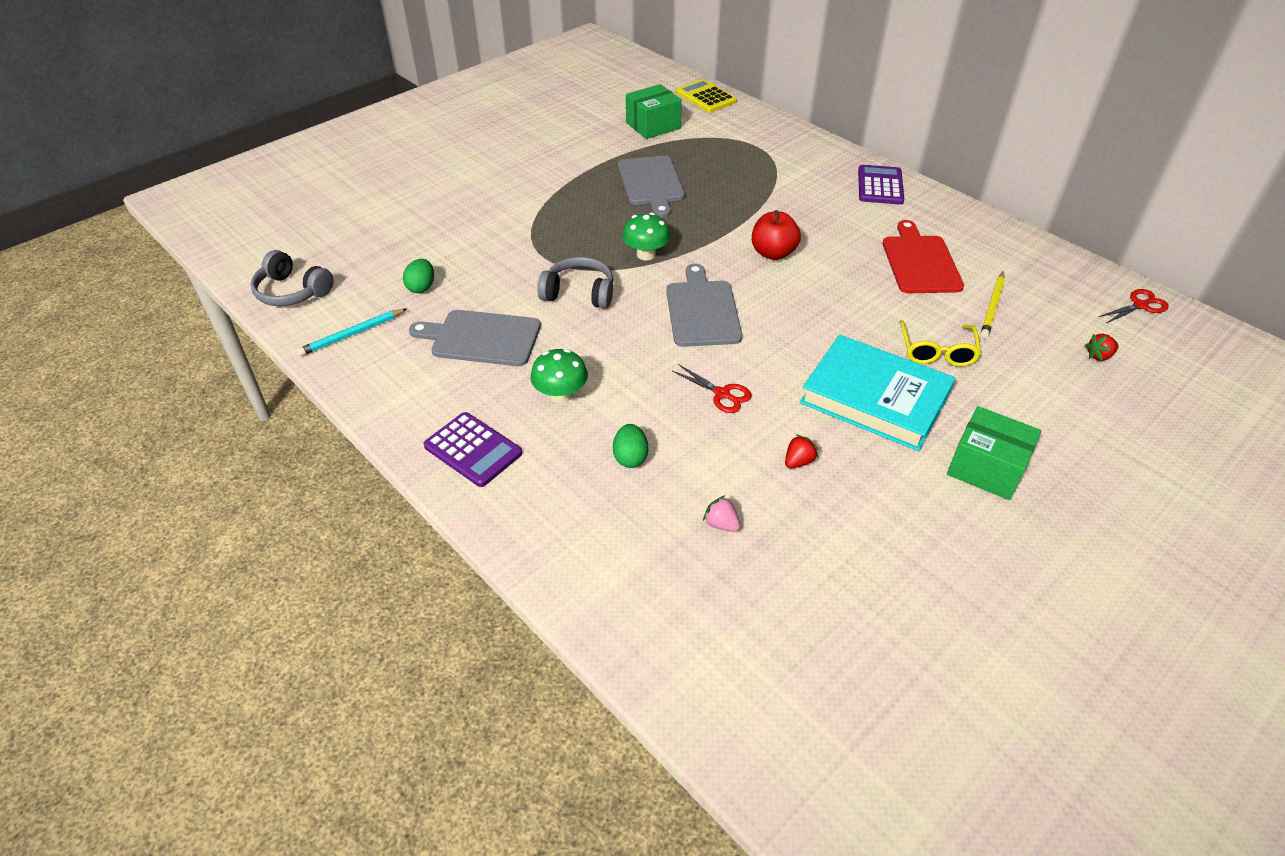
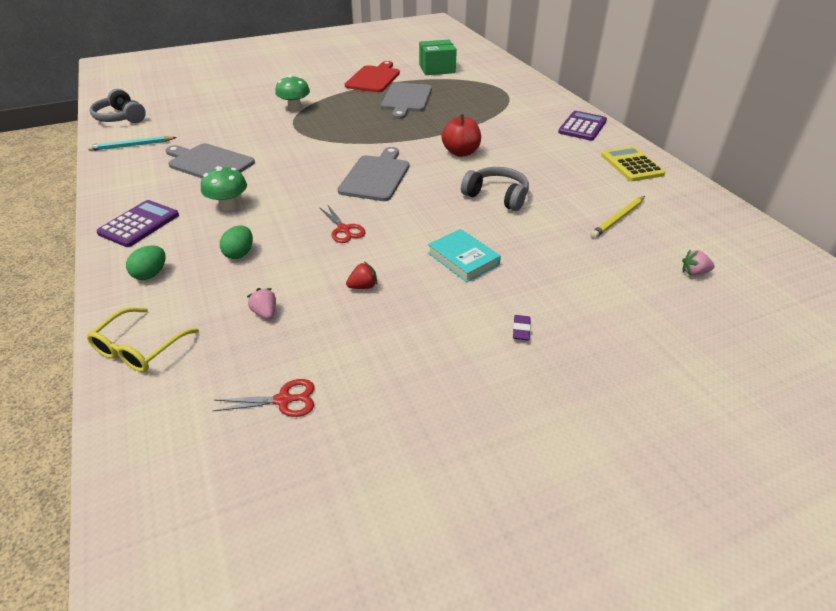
camera: 20 degrees right, 5 degrees down
green egg [403,259,434,293] -> green egg moved to [126,245,166,280]
purple calculator [423,412,522,487] -> purple calculator turned 120 degrees counterclockwise [96,200,179,247]
grey headphones [537,257,614,309] -> grey headphones moved to [461,167,529,211]
green mushroom [622,212,670,260] -> green mushroom moved to [275,75,310,111]
yellow calculator [676,79,737,113] -> yellow calculator moved to [601,146,665,181]
turquoise book [800,335,955,451] -> turquoise book [428,229,501,282], size x0.55
red cutting board [883,220,964,293] -> red cutting board moved to [345,61,400,92]
yellow glasses [900,320,981,366] -> yellow glasses moved to [87,307,199,372]
green box [947,406,1041,500] -> purple eraser [513,315,531,340]
red strawberry [1085,334,1119,361] -> pink strawberry [682,250,715,276]
red scissors [1099,289,1169,323] -> red scissors moved to [213,379,315,417]

